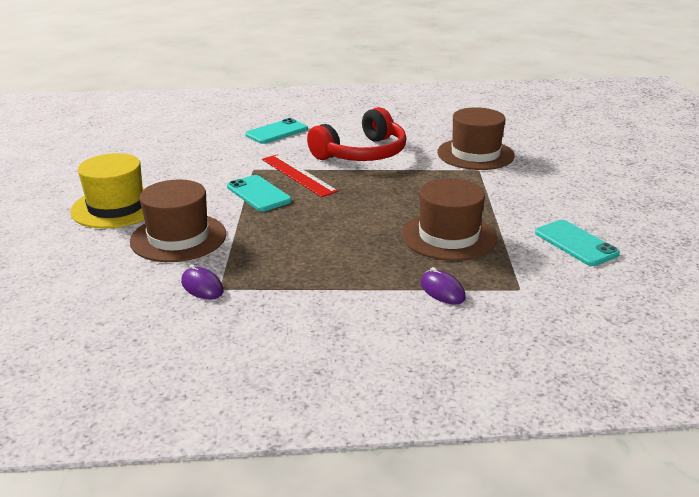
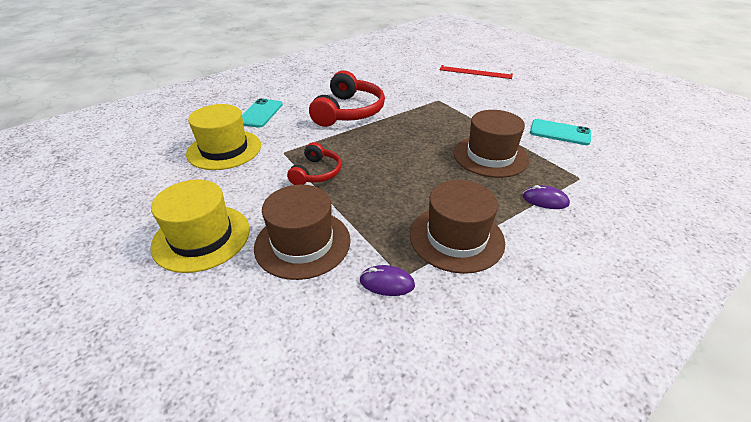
camera: 35 degrees left, 10 degrees up
turquoise phone [227,175,292,212] -> red headphones [287,142,342,185]
red ruler [262,154,338,197] -> red ruler moved to [440,65,513,79]
brown hat [437,107,515,170] -> brown hat moved to [410,180,505,274]
none -> yellow hat [186,104,261,170]

